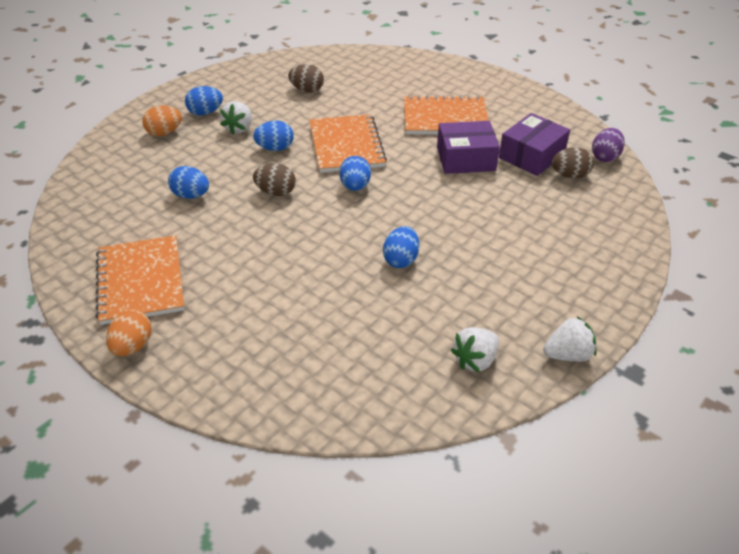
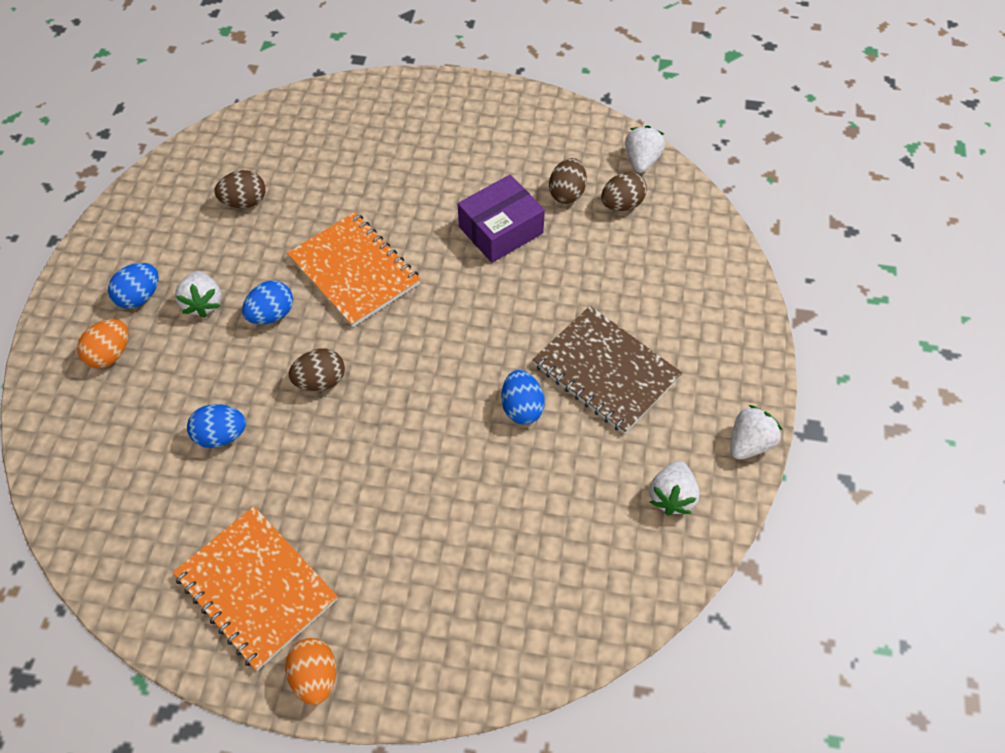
camera: 30 degrees left, 15 degrees up
blue egg [339,156,371,191] -> none
orange notebook [404,95,489,135] -> none
purple box [499,113,570,176] -> brown egg [549,158,587,204]
purple egg [592,128,625,162] -> white strawberry [625,126,665,173]
none -> brown notebook [532,306,682,434]

